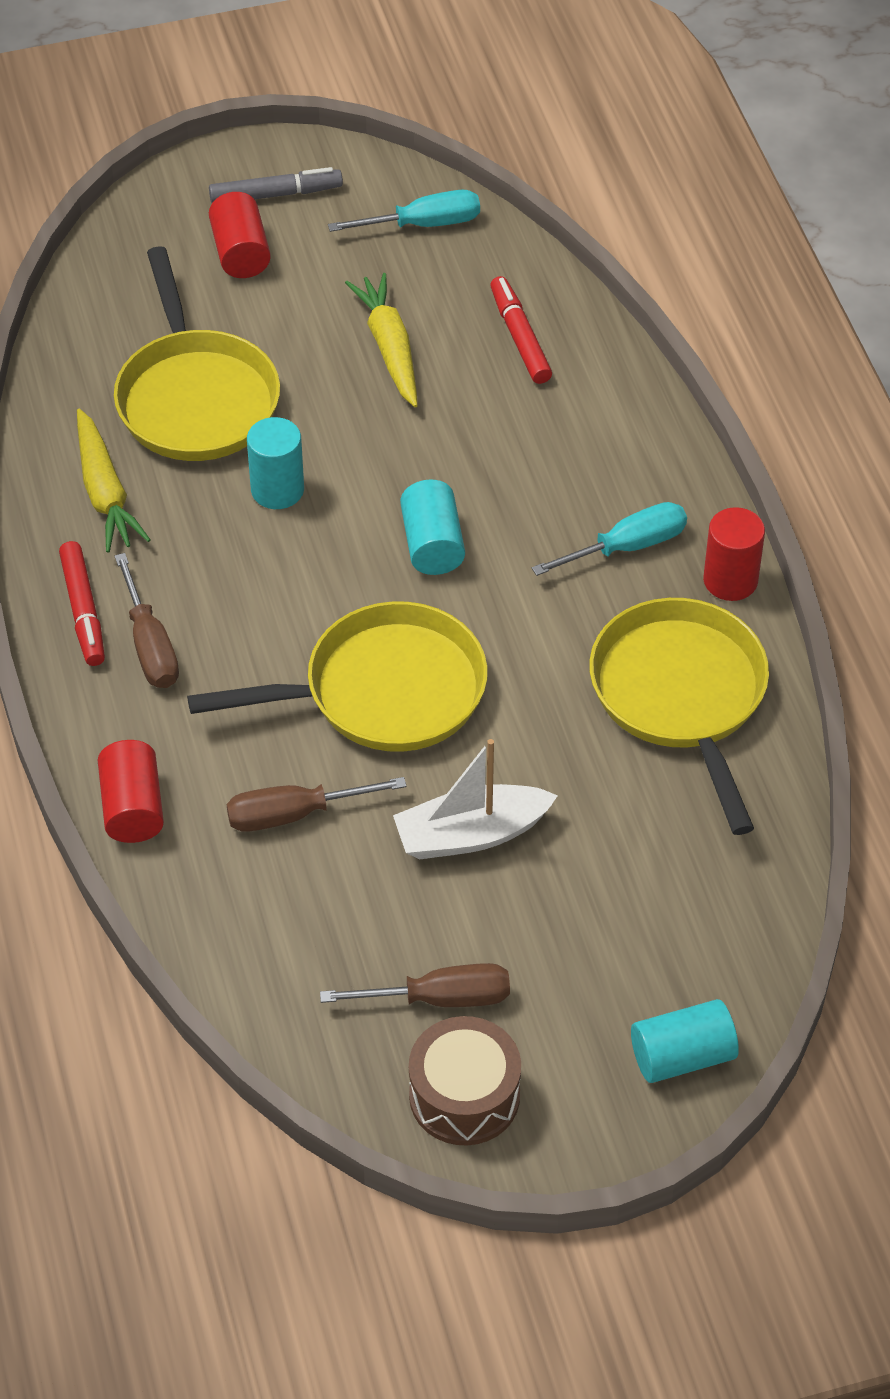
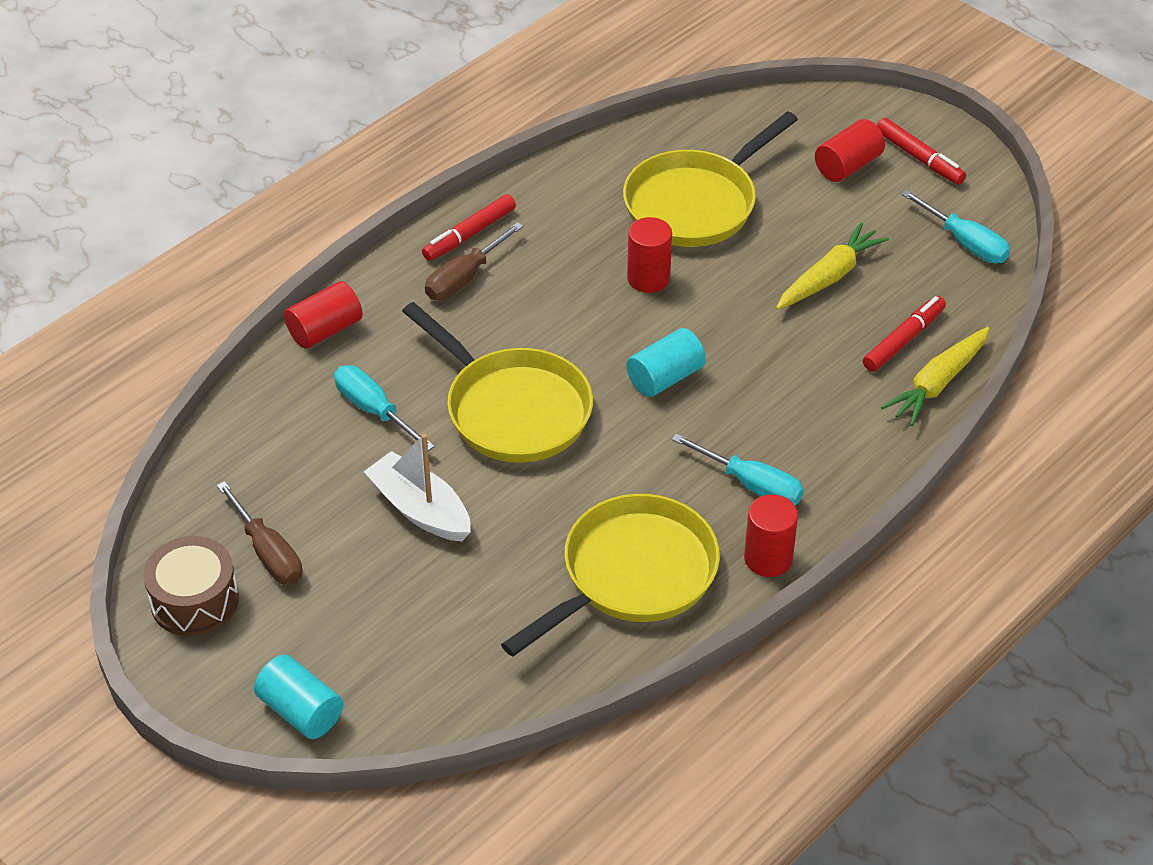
camera: 60 degrees right, 5 degrees down
yellow carrot [77,409,150,553] -> yellow carrot moved to [881,327,990,426]
grey marker [209,167,343,203] -> red marker [877,118,966,184]
brown screwdriver [227,777,407,832] -> turquoise screwdriver [334,365,435,451]
turquoise cylinder [247,417,304,509] -> red cylinder [627,217,672,293]

